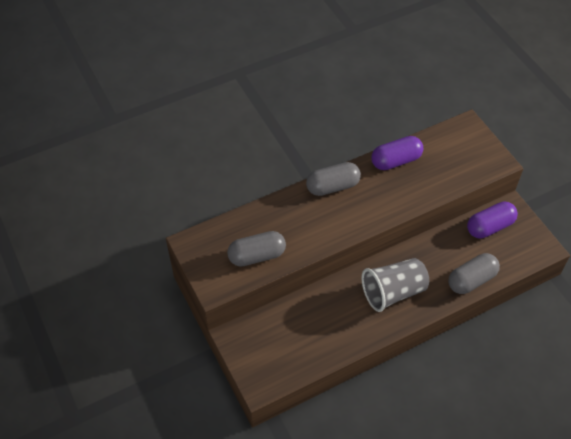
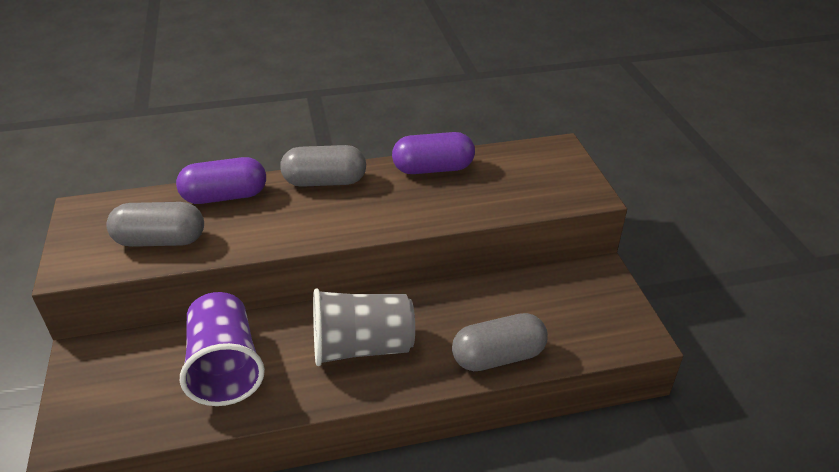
camera: 15 degrees right, 15 degrees down
purple capsule [467,201,518,239] -> purple capsule moved to [176,157,266,204]
none -> purple cup [180,292,265,406]

